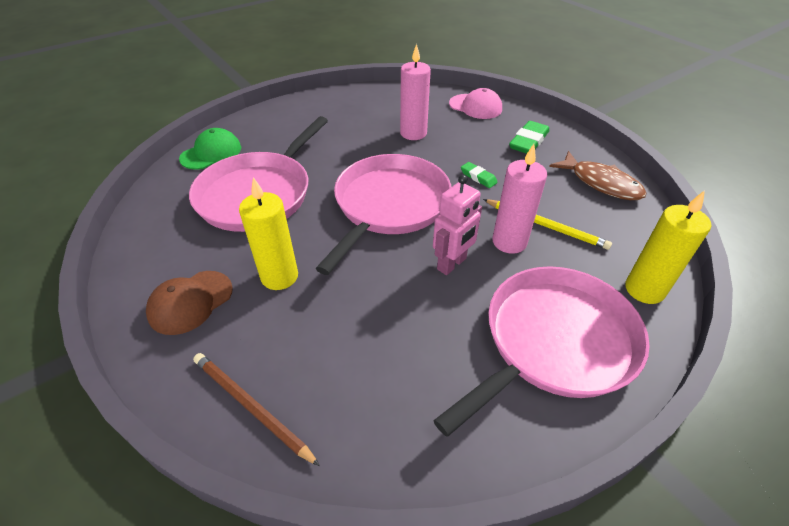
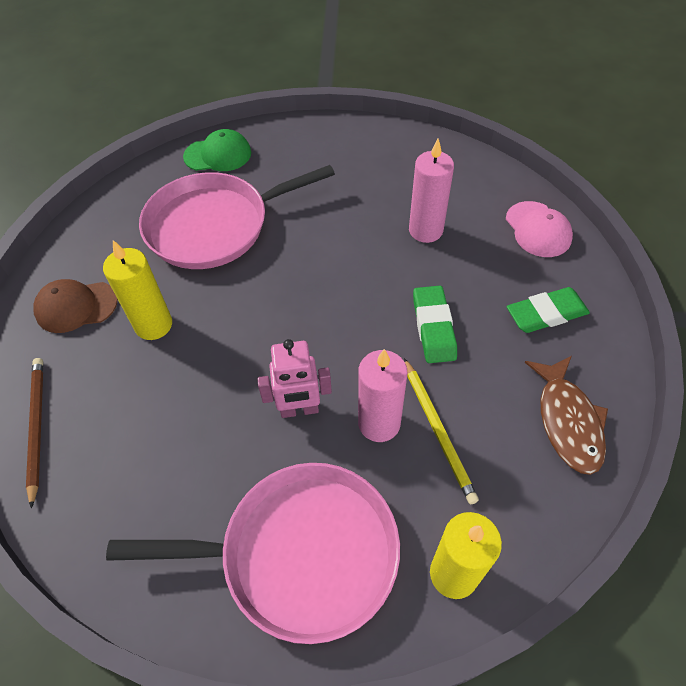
camera: 40 degrees right, 10 degrees up
pink pan [315,154,451,275] -> none
green eraser [461,162,498,188] -> green eraser [413,286,457,363], size x1.70

